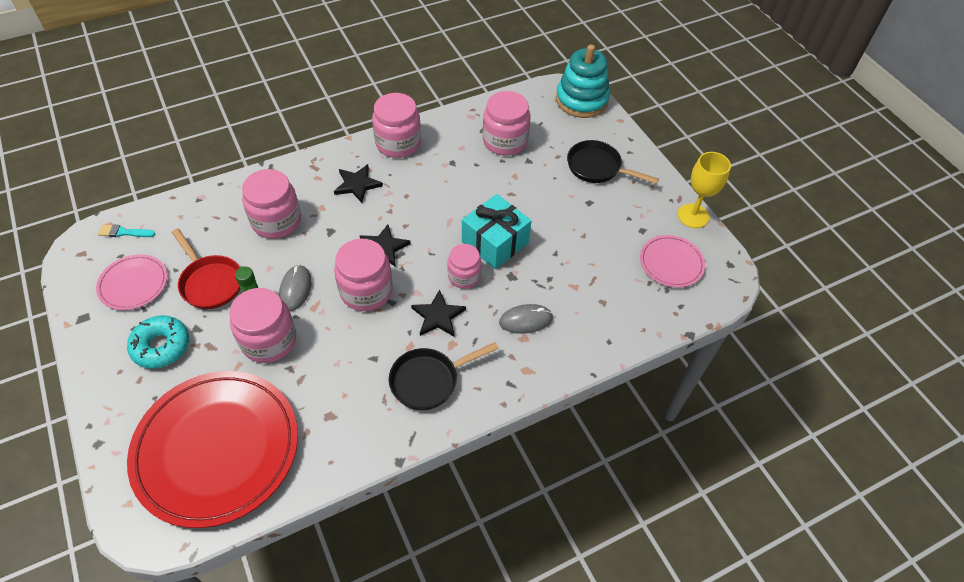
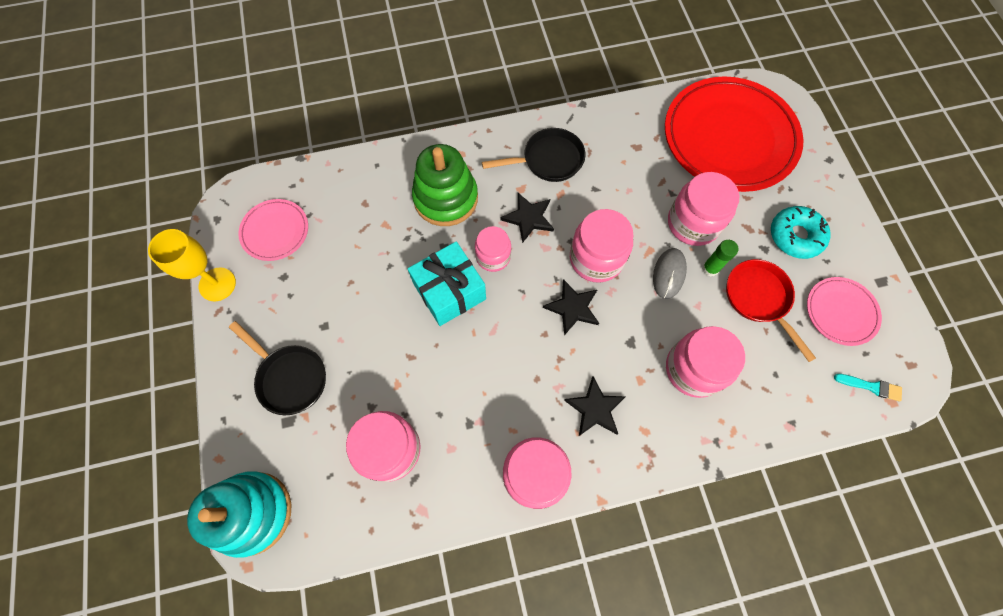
camera: 165 degrees left, 15 degrees up
grey mouse [499,304,553,334] -> green stacking toy [412,144,478,226]

